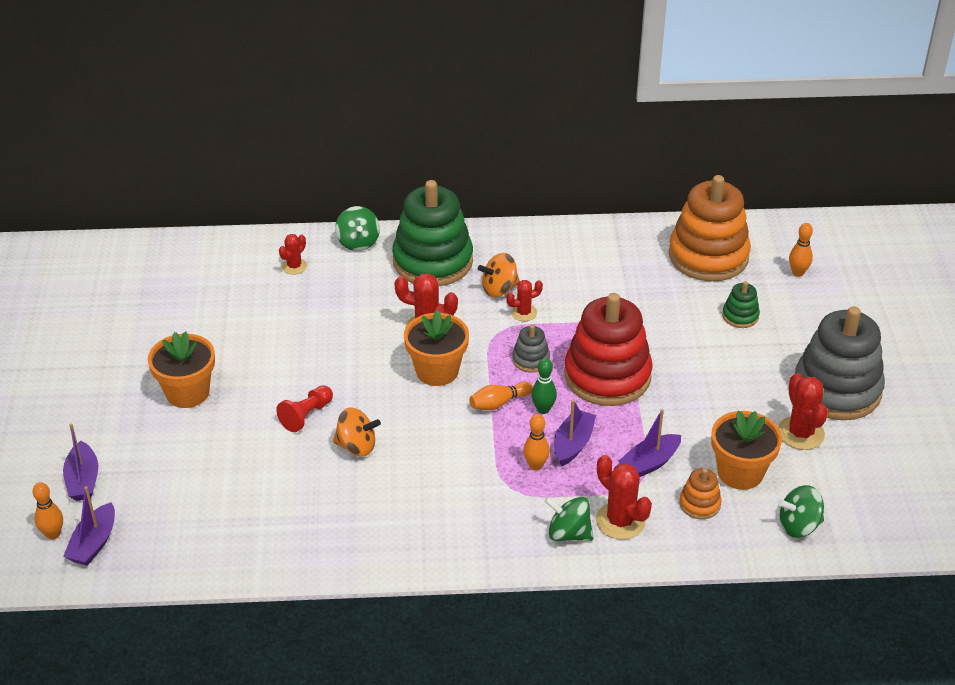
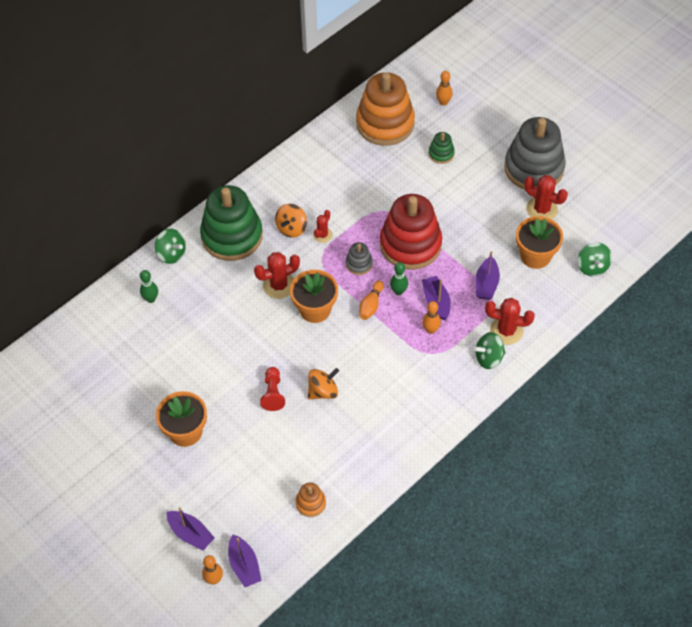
camera: 40 degrees left, 15 degrees up
red cactus [279,234,307,275] -> green bowling pin [140,270,158,303]
orange stacking toy [679,468,722,519] -> orange stacking toy moved to [295,483,326,517]
green spinning top [778,485,824,538] -> green spinning top turned 45 degrees counterclockwise [577,243,612,276]

